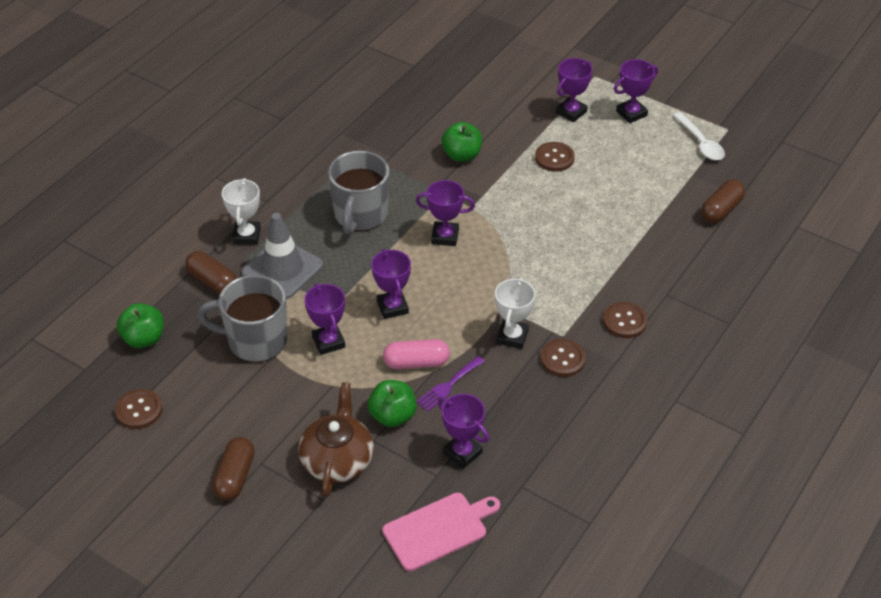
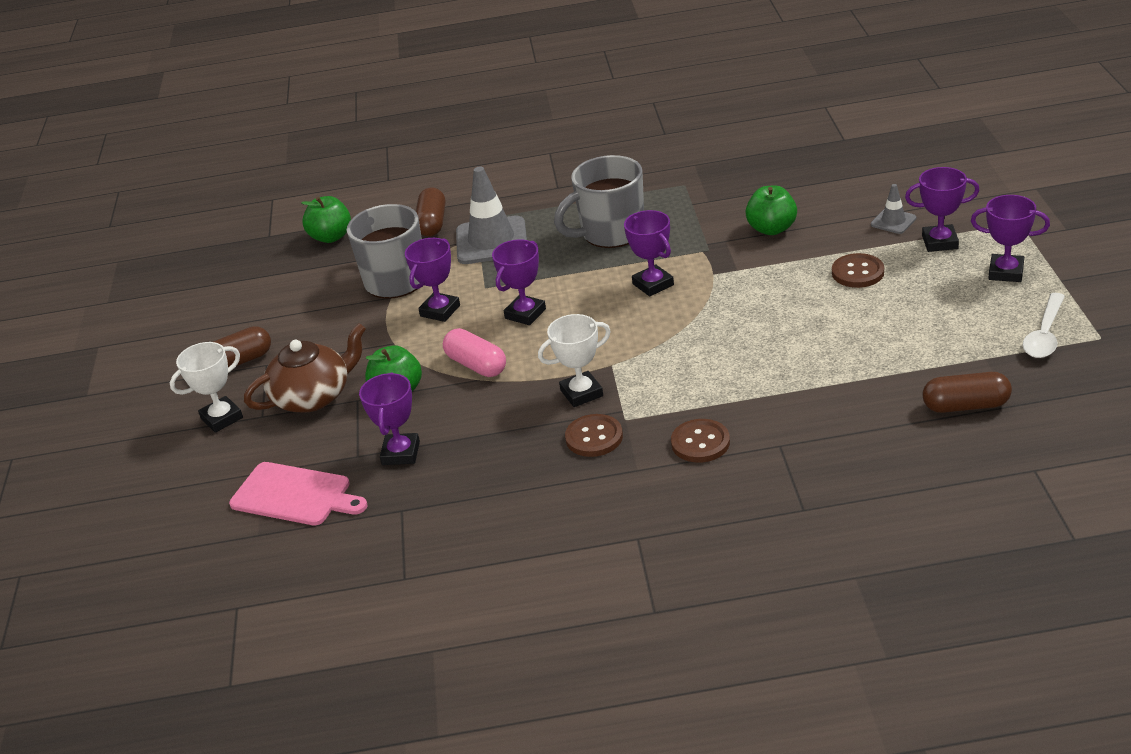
camera: 55 degrees right, 10 degrees down
brown button [115,389,163,429] -> none
white trophy [222,178,261,245] -> white trophy moved to [170,342,243,433]
purple fork [416,356,485,411] -> none
none -> grey traffic cone [871,184,916,234]

